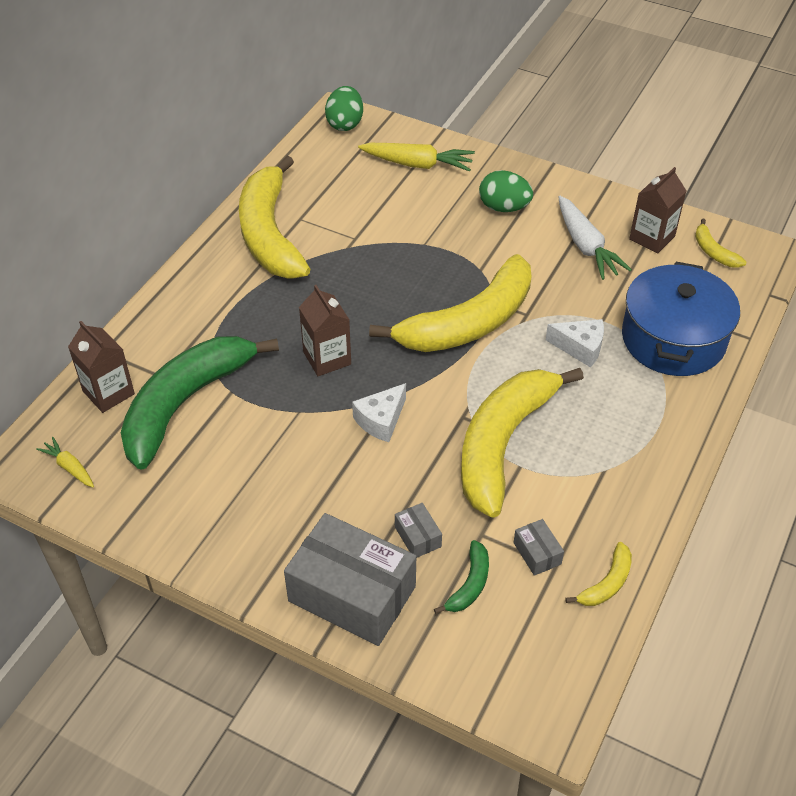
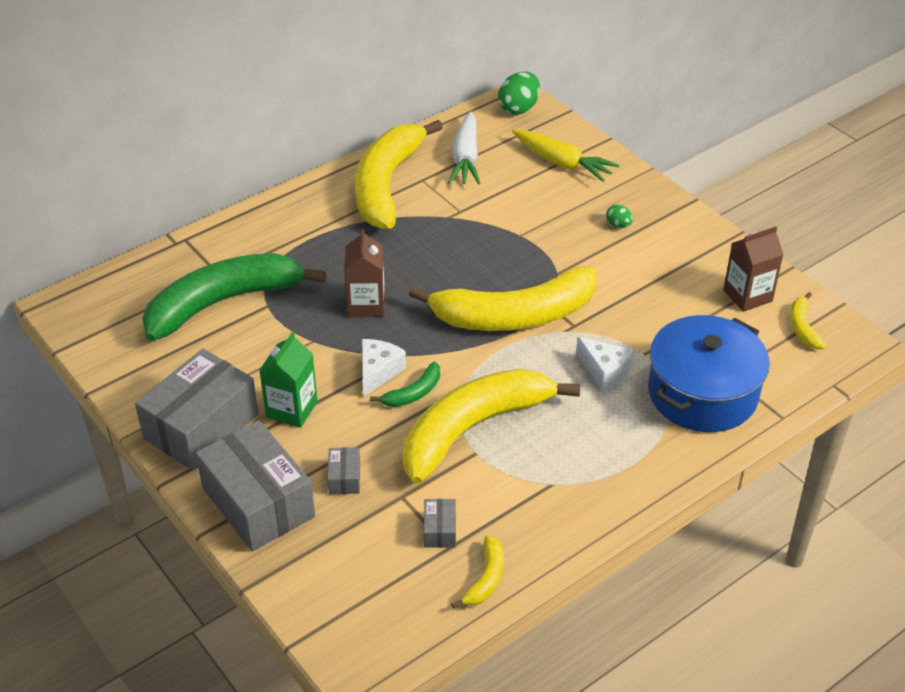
camera: 25 degrees right, 5 degrees down
yellow carrot [36,437,94,487] -> none
brown carton [68,321,135,413] -> none
white cheese [352,383,406,442] -> white cheese turned 135 degrees clockwise [362,339,406,397]
green banana [434,540,489,614] -> green banana moved to [370,362,440,407]
green egg [479,170,533,212] -> green egg [606,205,633,228], size x0.53
white carrot [558,196,632,280] -> white carrot moved to [448,111,480,185]
yellow banana [565,542,632,606] -> yellow banana turned 45 degrees counterclockwise [451,535,504,609]
none -> grey box [135,349,259,470]
none -> green carton [259,332,318,428]

